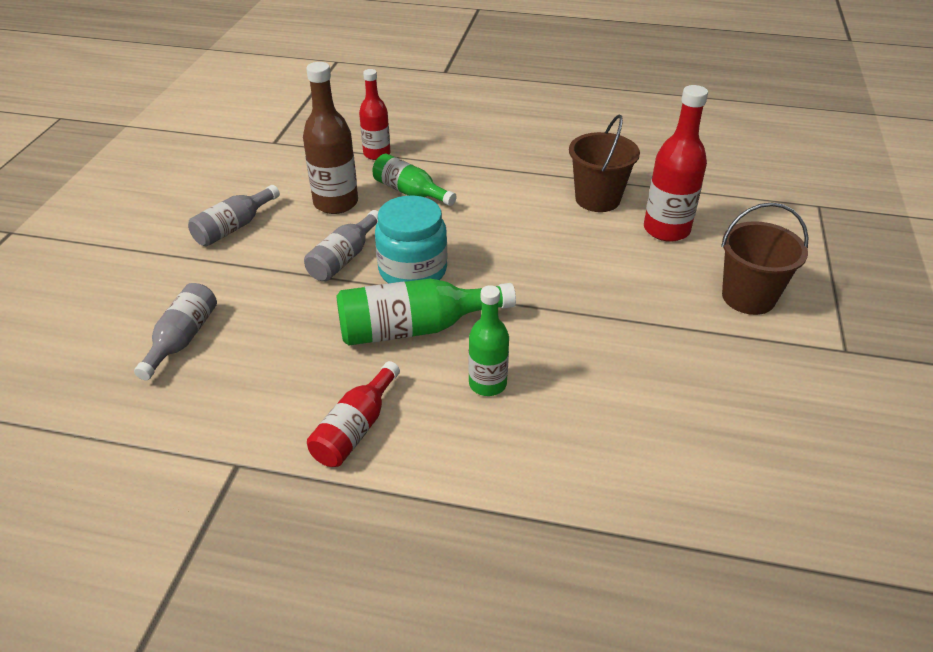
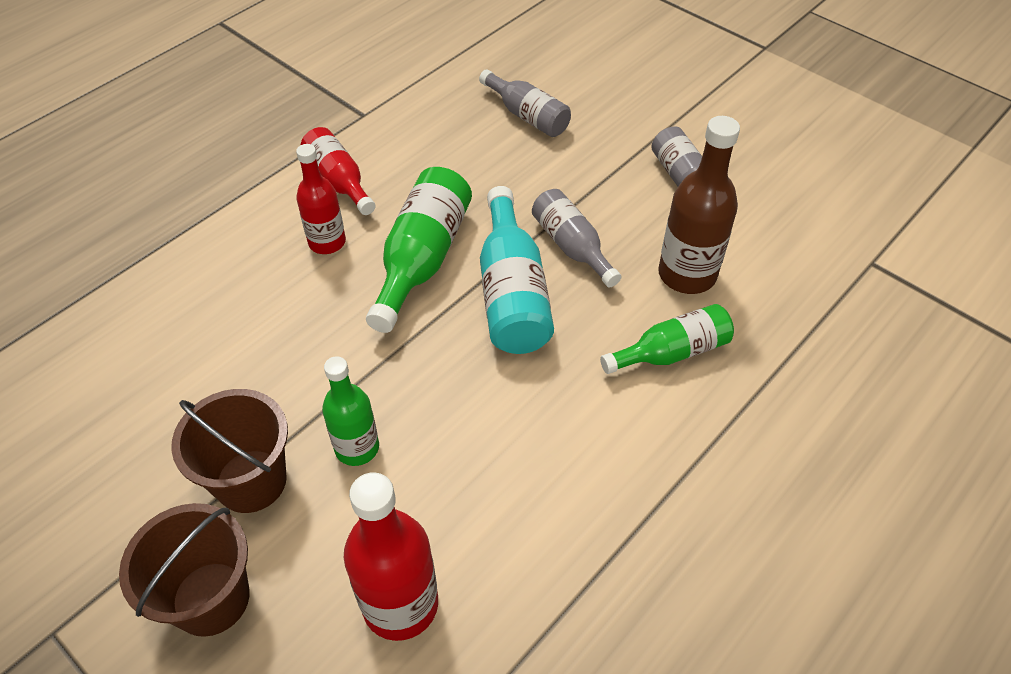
camera: 120 degrees right, 10 degrees up
red bottle [359,69,390,160] -> red bottle moved to [296,144,346,254]
turquoise jar [375,195,447,283] -> turquoise bottle [480,186,554,354]
green bottle [469,285,509,396] -> green bottle moved to [322,356,379,466]
brown bucket [569,115,640,212] -> brown bucket moved to [171,389,288,513]

